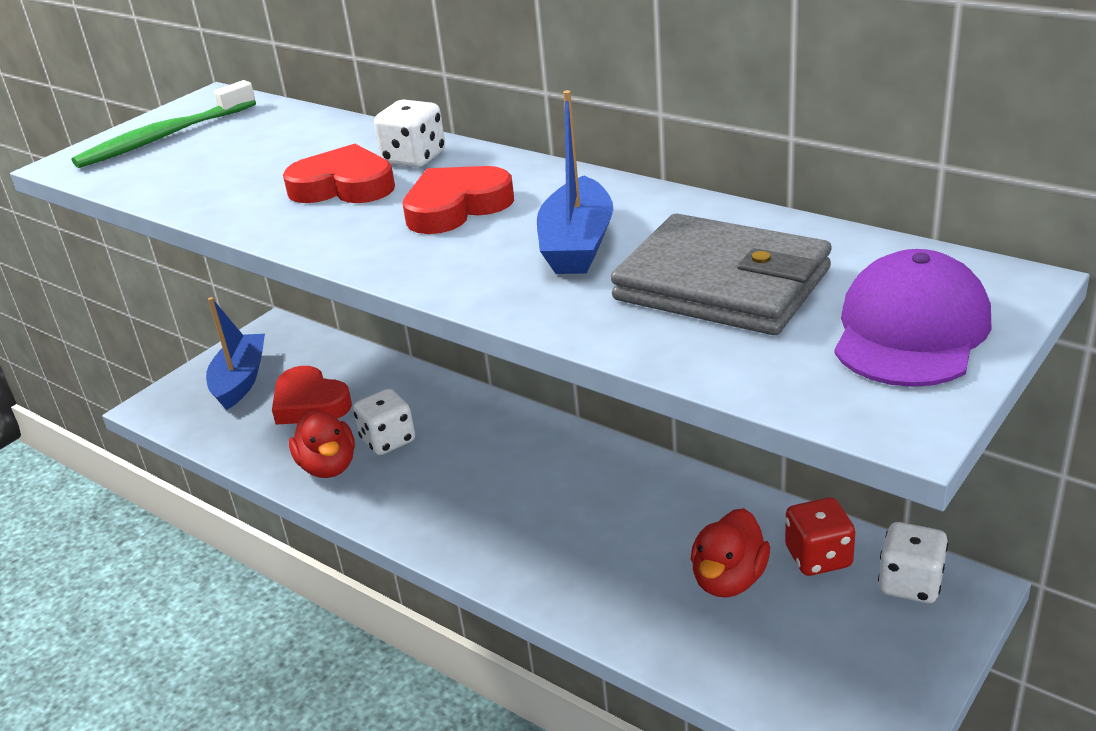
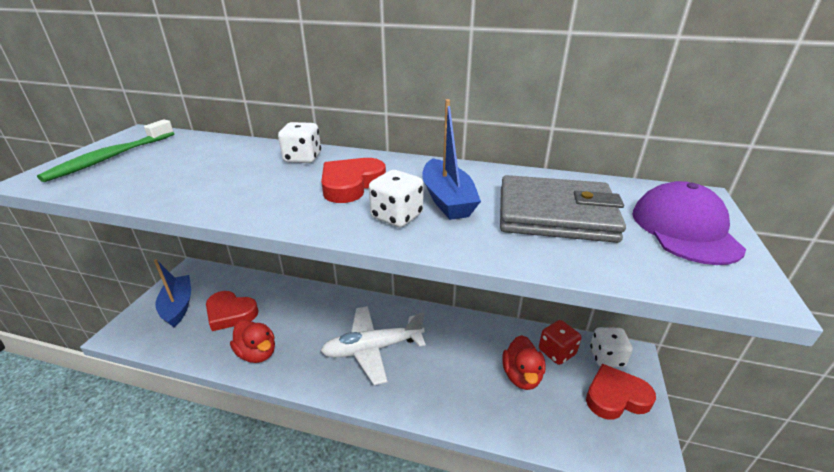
camera: 25 degrees left, 0 degrees up
red heart [283,144,395,203] -> red heart moved to [586,364,656,420]
white dice [353,389,415,455] -> white dice moved to [369,170,424,227]
none -> white plane [321,306,426,385]

